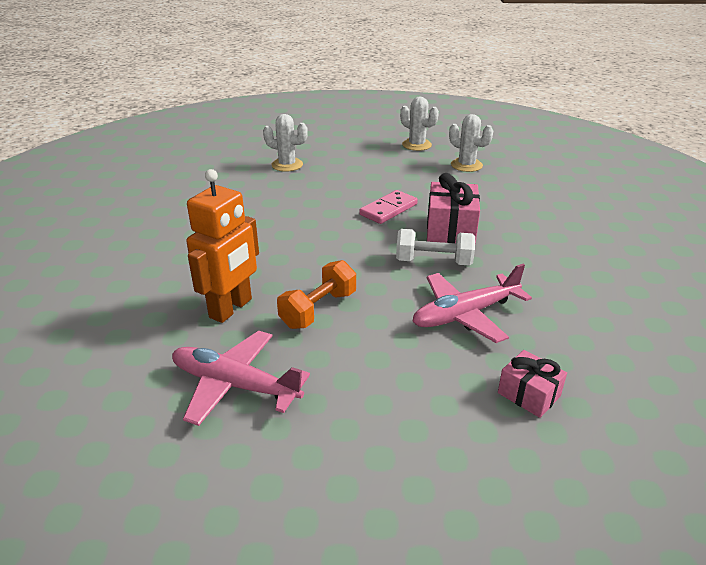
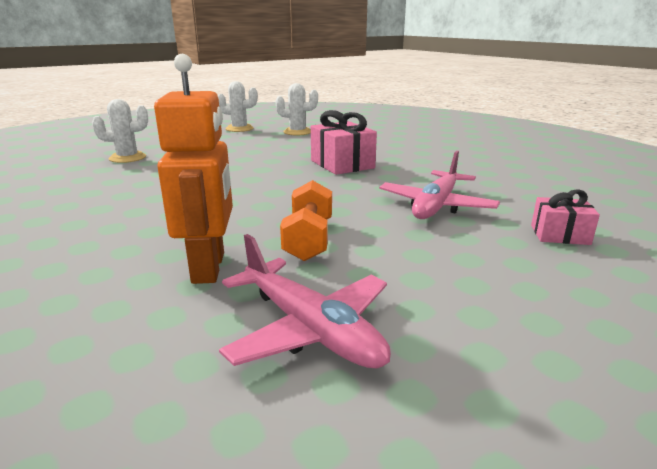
camera: 35 degrees left, 10 degrees down
pink plane [172,331,310,426] -> pink plane turned 120 degrees counterclockwise [219,234,391,368]
pink domino [359,190,418,224] -> none
white dumbbell [396,229,475,266] -> none

